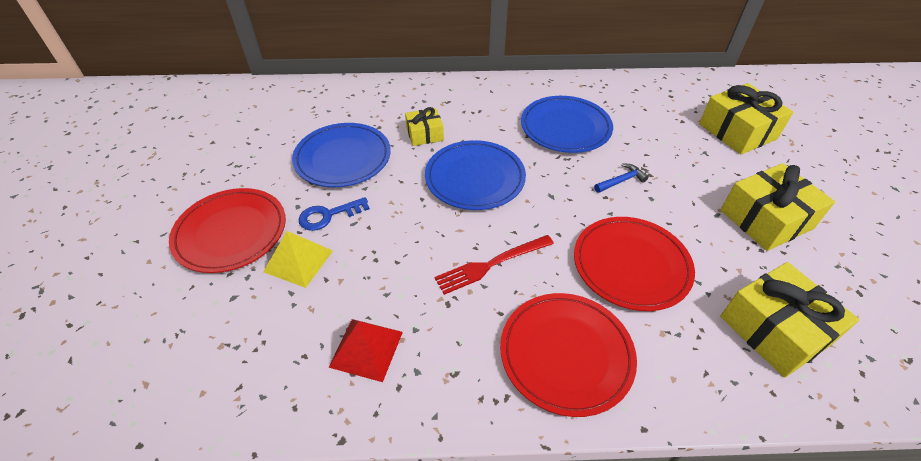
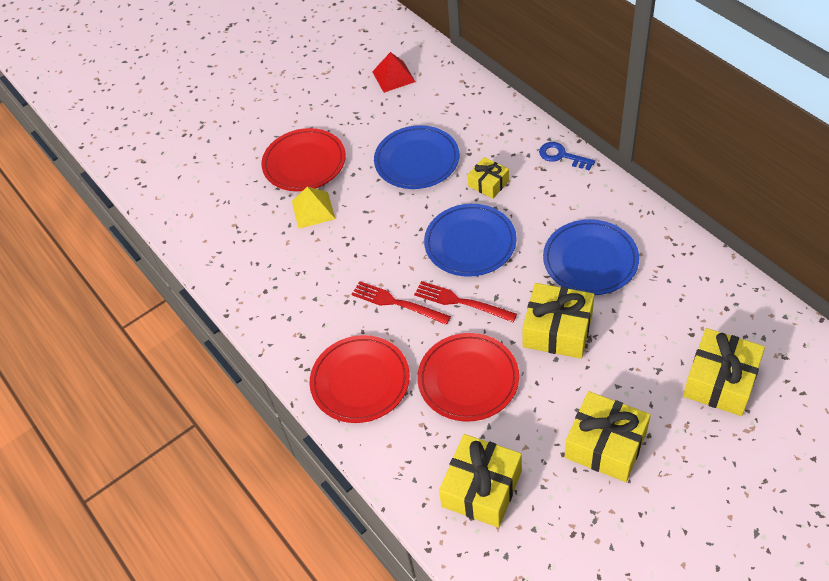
camera: 60 degrees right, 5 degrees up
blue key [298,197,370,231] -> blue key moved to [539,142,595,170]
red pyramid [328,319,403,382] -> red pyramid moved to [372,52,415,93]
blue hammer [594,164,649,193] -> yellow gift [523,283,594,359]
none -> red fork [414,281,517,322]

